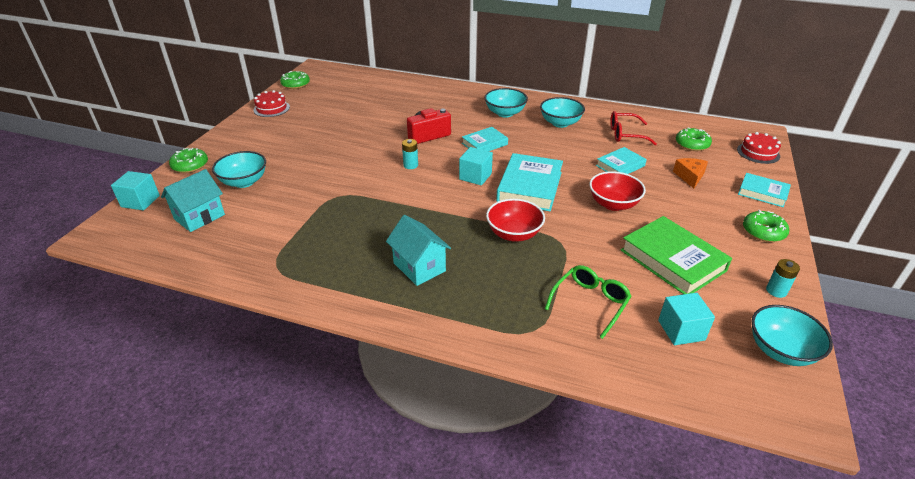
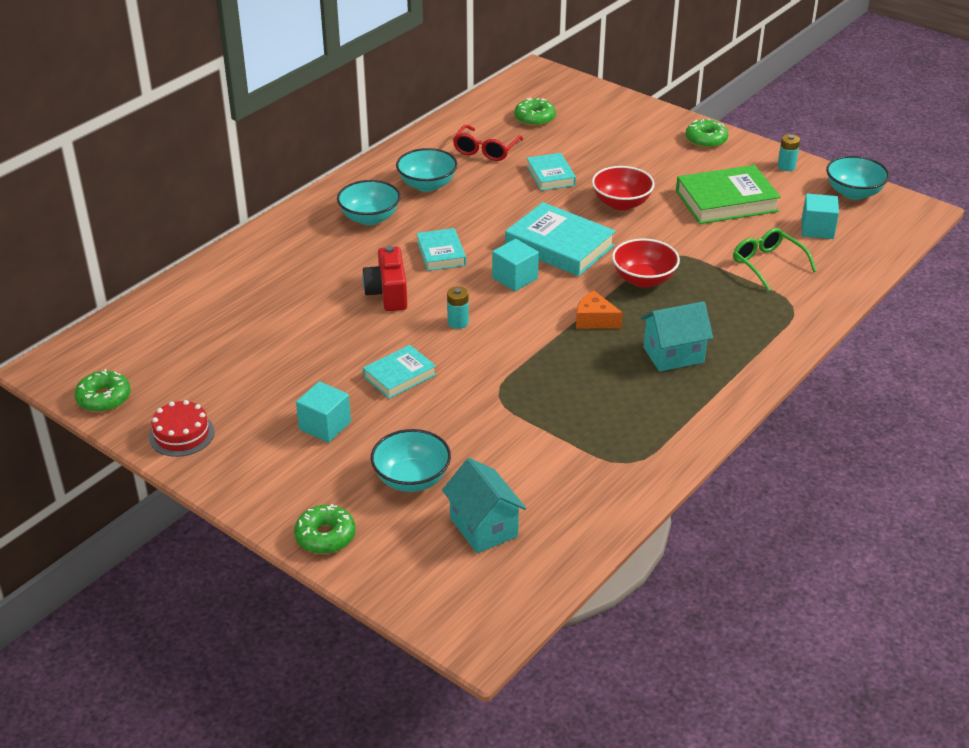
camera: 70 degrees left, 0 degrees up
turquoise cube [111,171,160,210] -> turquoise cube moved to [296,381,351,443]
orange cheese [673,158,708,188] -> orange cheese moved to [576,291,623,329]
red cake [737,132,781,164] -> none
turquoise book [738,173,791,207] -> turquoise book moved to [363,345,436,399]

